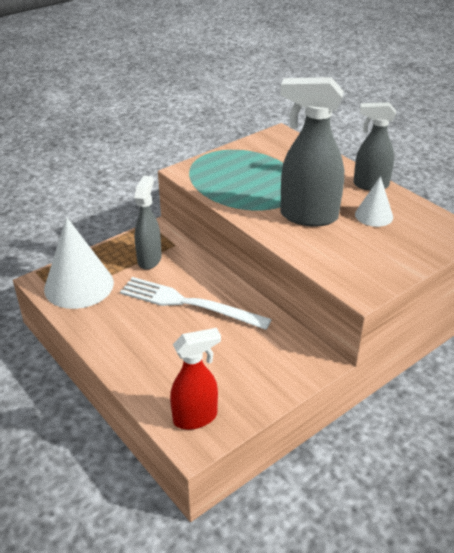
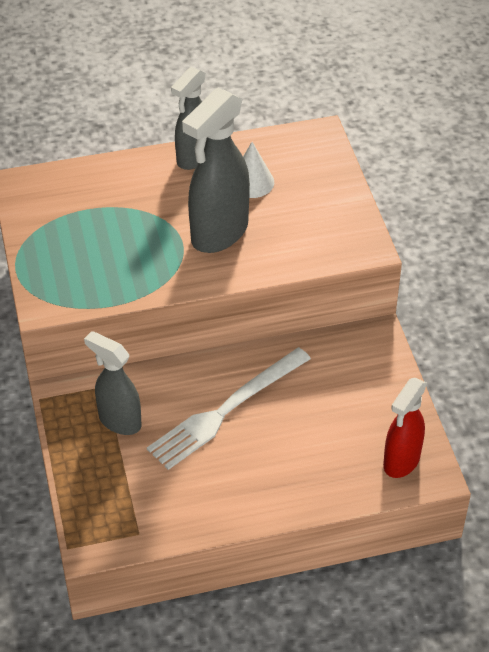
camera: 65 degrees left, 10 degrees up
white cone [44,217,114,309] -> none
red spray bottle [170,328,221,430] -> red spray bottle turned 150 degrees counterclockwise [383,378,427,478]

